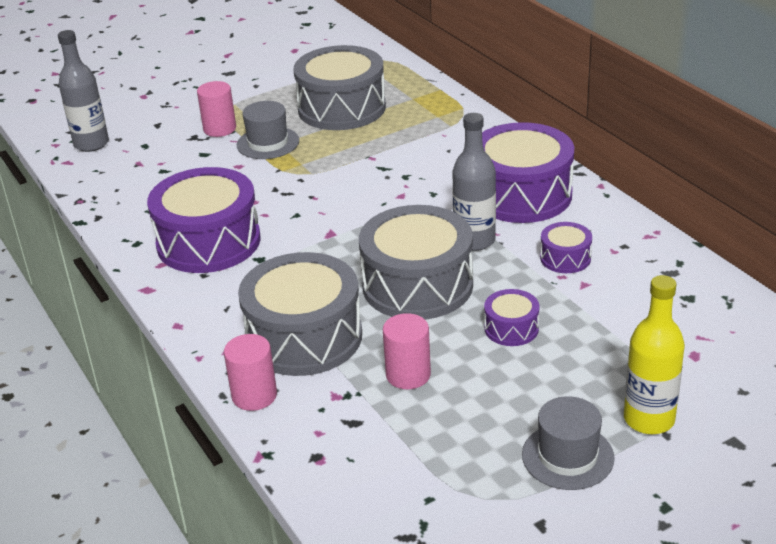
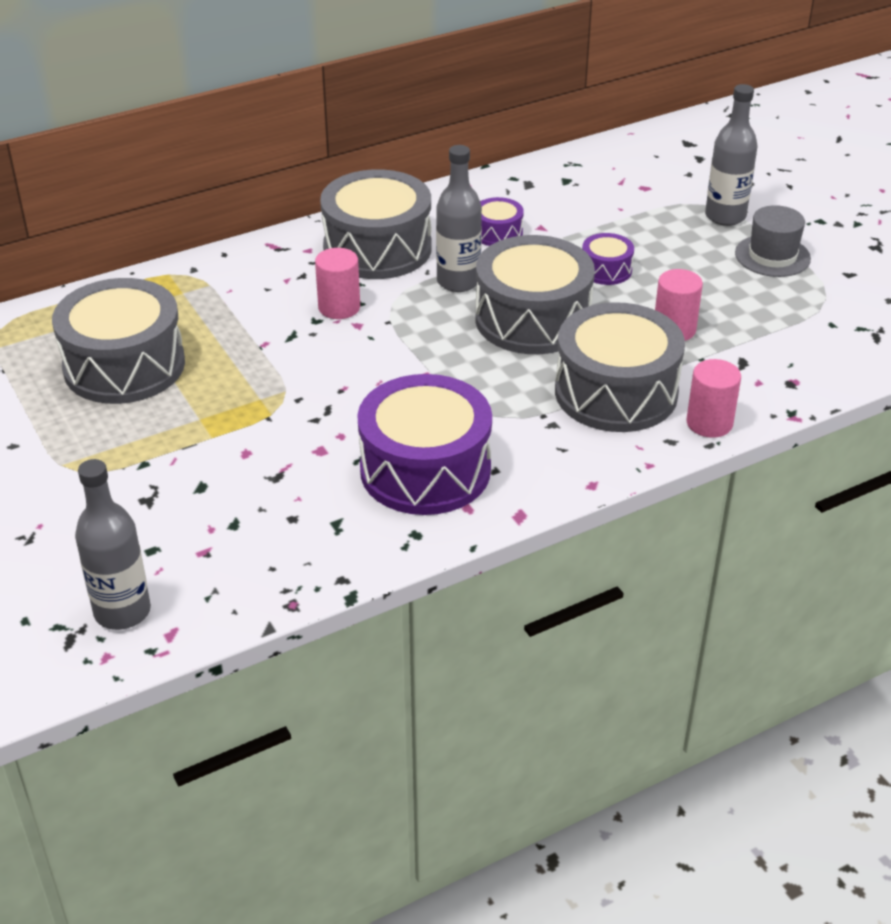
camera: 90 degrees left, 5 degrees up
pink cylinder [197,81,236,137] -> pink cylinder moved to [315,248,360,319]
grey hat [237,101,299,159] -> none
purple drum [482,122,574,223] -> grey drum [320,169,432,279]
yellow bottle [624,275,685,434] -> grey bottle [705,84,757,226]

